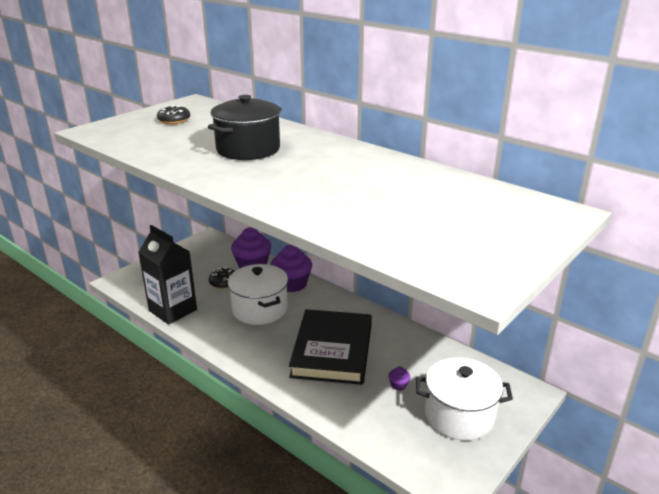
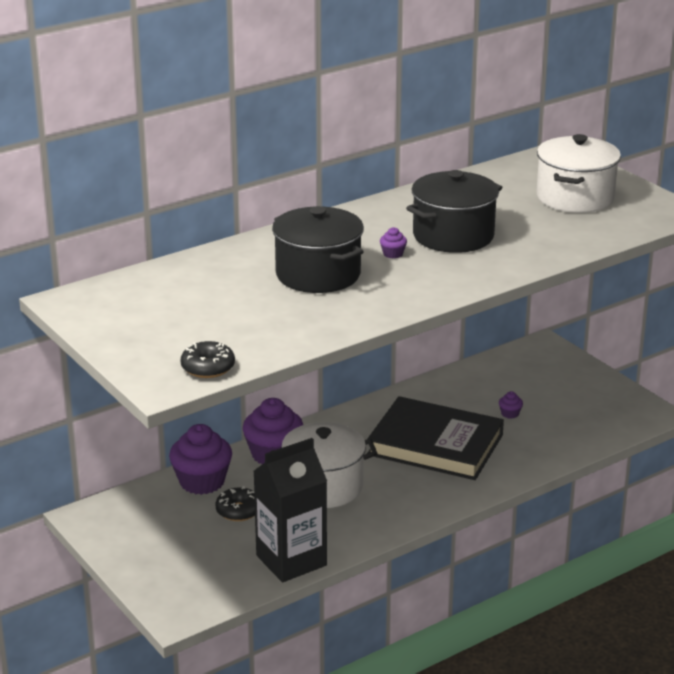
camera: 75 degrees left, 0 degrees up
black donut [157,105,190,124] -> black donut moved to [181,341,235,378]
white pot [416,357,513,440] -> white pot moved to [537,134,621,213]
none -> purple cupcake [380,227,407,258]
none -> black pot [406,170,502,253]

